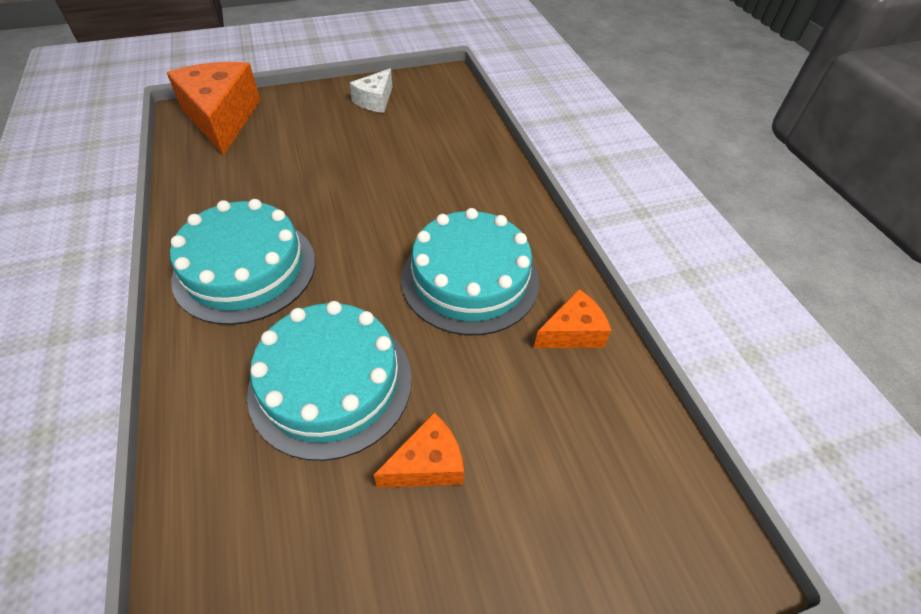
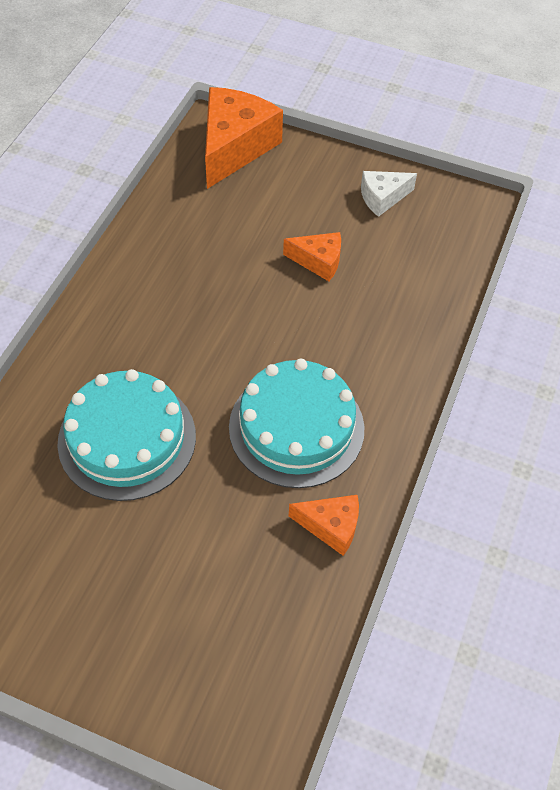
camera: 40 degrees right, 5 degrees up
turquoise cake [170,199,315,325] -> none
orange cheese [374,413,464,488] -> orange cheese moved to [283,232,341,281]

